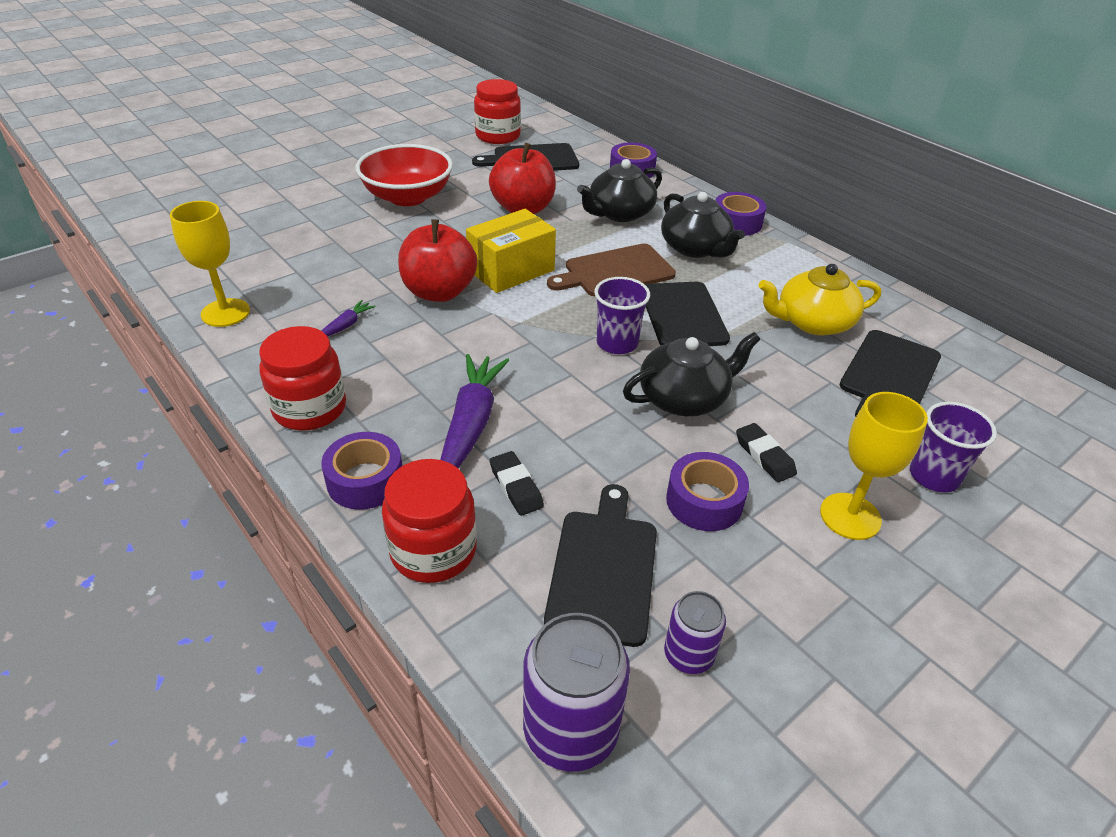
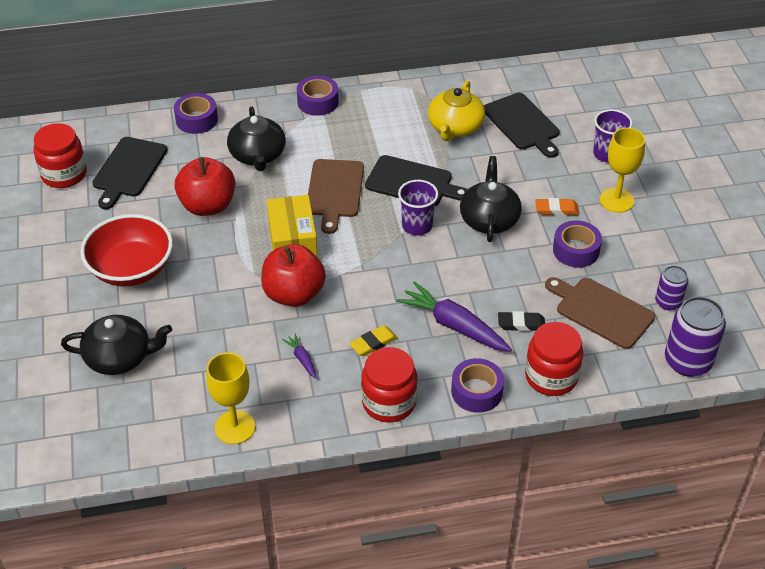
camera: 60 degrees left, 5 degrees up
black cutting board [544,484,657,647] -> brown cutting board [545,277,655,349]
black teapot [661,192,745,258] -> black teapot moved to [61,315,172,375]
black eraser [736,423,797,482] -> orange eraser [535,198,579,216]
none -> yellow eraser [349,325,398,356]

